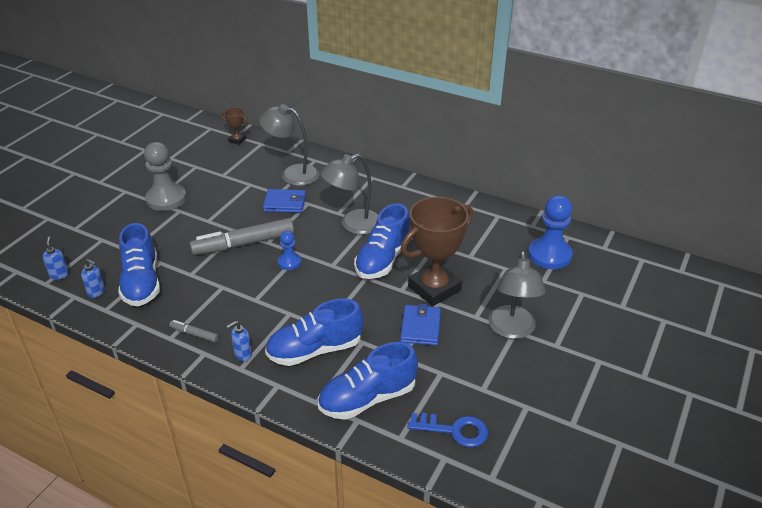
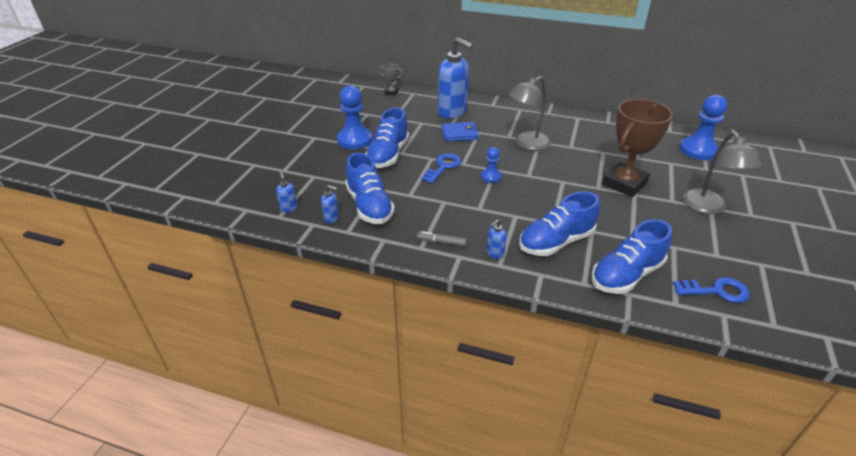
camera: 10 degrees left, 0 degrees up
grey pawn [144,142,187,211] -> blue pawn [337,85,373,149]
grey marker [190,218,294,255] -> blue key [422,153,461,184]
brown trophy [222,108,248,145] -> grey trophy [378,63,403,96]
grey lamp [259,104,319,186] -> blue soap dispenser [438,37,473,119]
blue shoe [354,203,411,279] -> blue shoe moved to [365,108,409,168]
blue wallet [400,304,441,346] -> none

